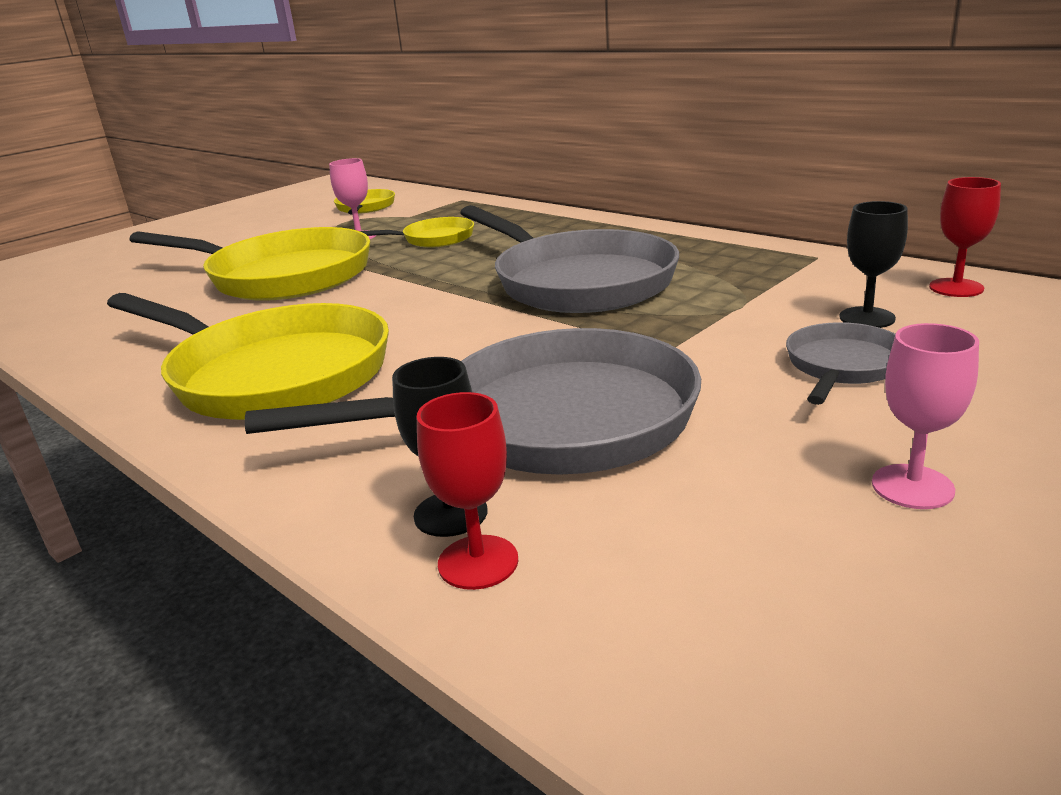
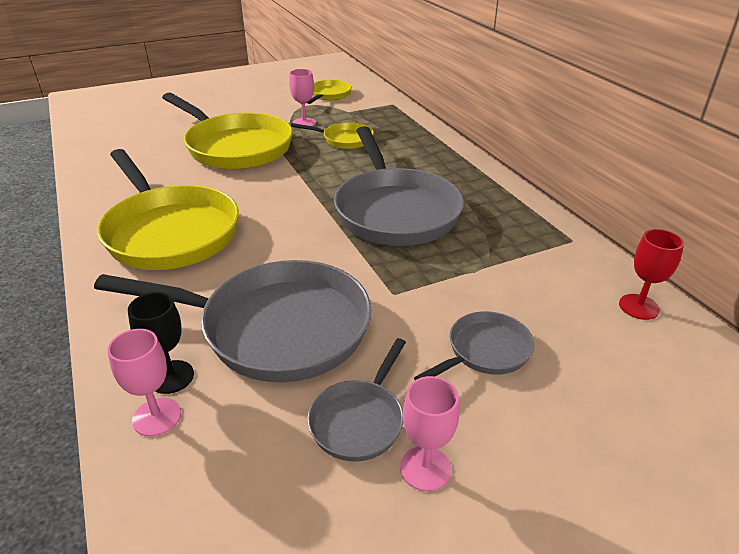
camera: 20 degrees right, 10 degrees up
red goblet [417,392,518,590] -> pink goblet [108,329,181,436]
black goblet [839,201,908,328] -> none
none -> grey pan [307,338,406,461]

